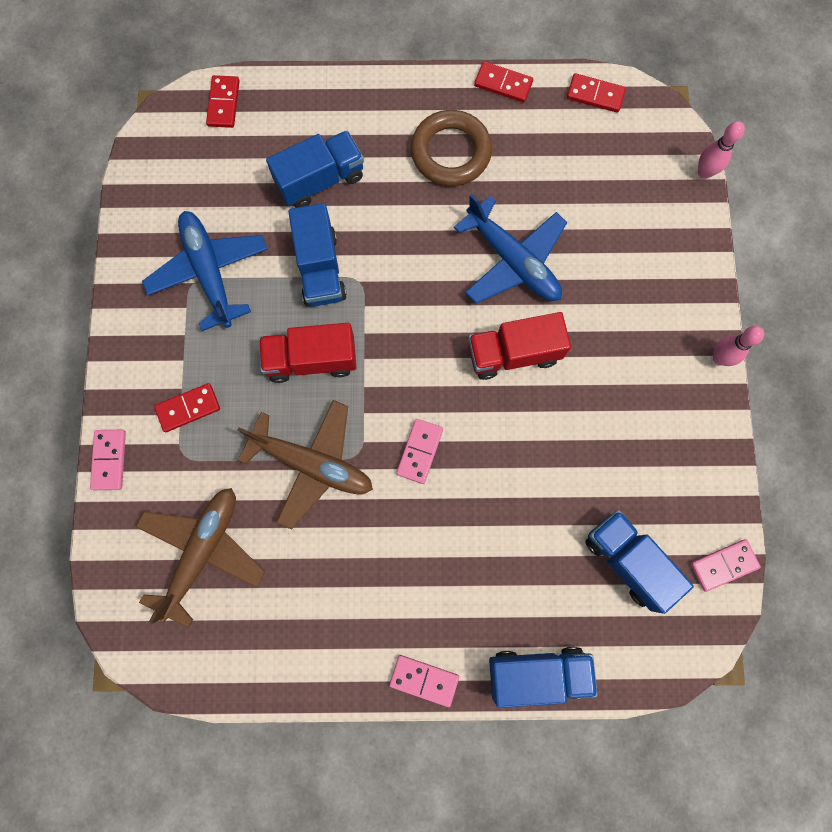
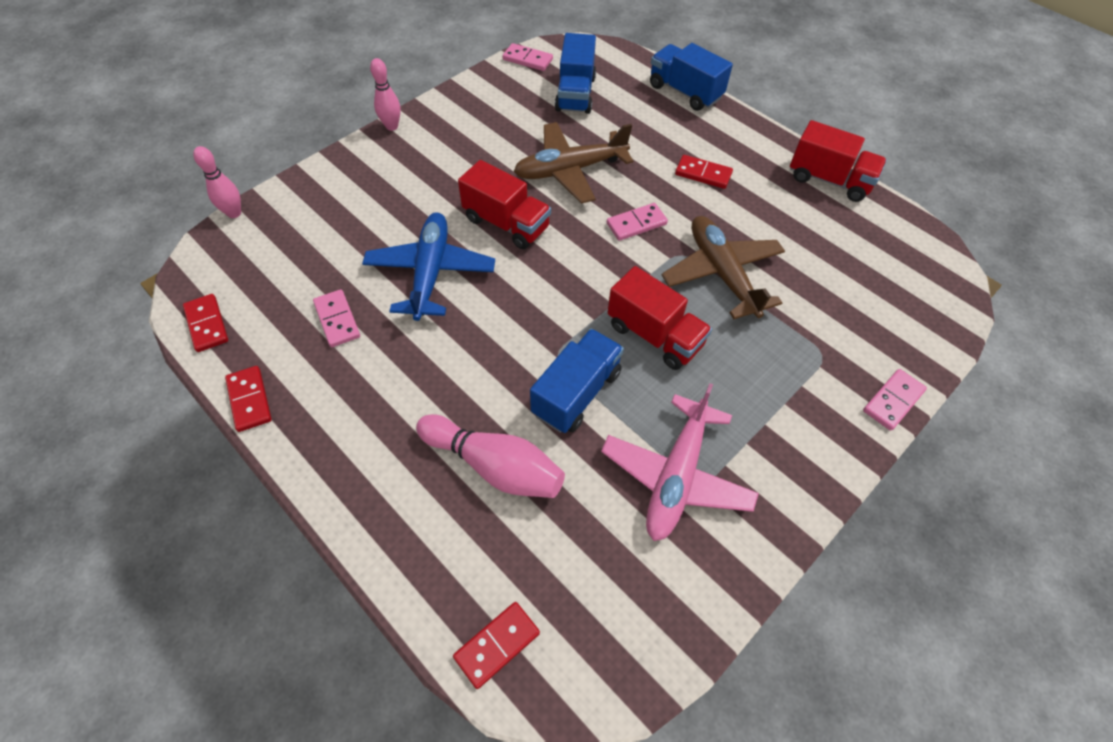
camera: 135 degrees left, 20 degrees down
brown plane [135,488,265,628] -> brown plane moved to [514,122,633,204]
blue plane [142,211,268,331] -> pink plane [601,383,759,541]
red domino [154,383,220,432] -> red domino moved to [675,155,733,189]
blue truck [266,131,364,208] -> pink bowling pin [416,414,565,498]
pink domino [389,655,459,707] -> pink domino moved to [313,289,360,347]
brown ring [411,110,492,186] -> none
none -> red truck [790,120,887,202]

